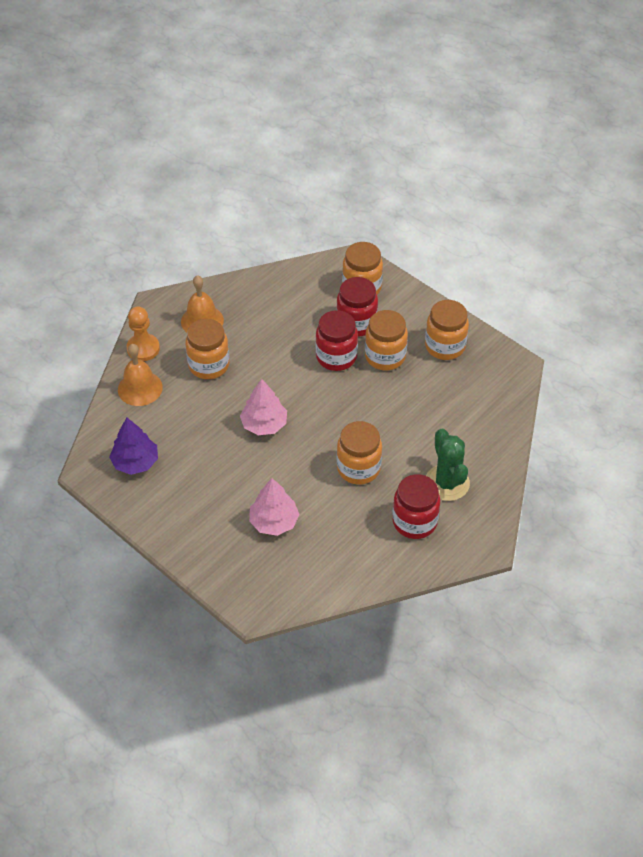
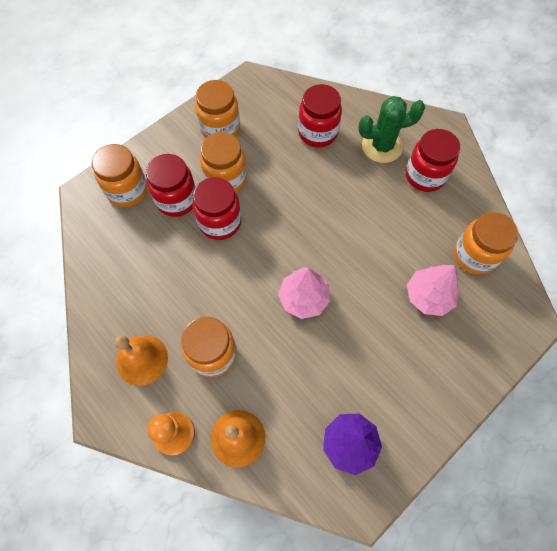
camera: 85 degrees left, 15 degrees up
orange jar [337,421,382,485] -> orange jar moved to [454,212,519,274]
none -> red jar [298,84,342,148]

